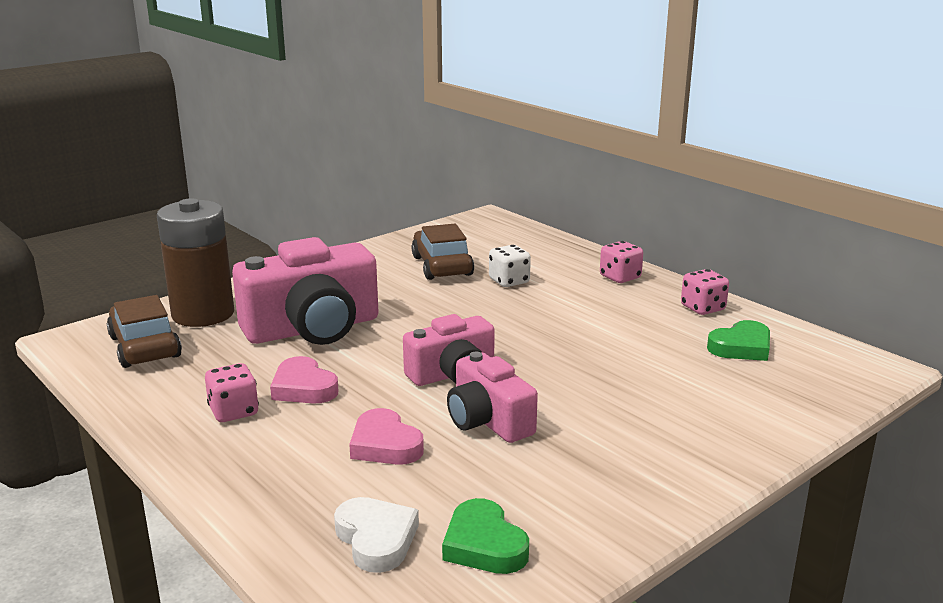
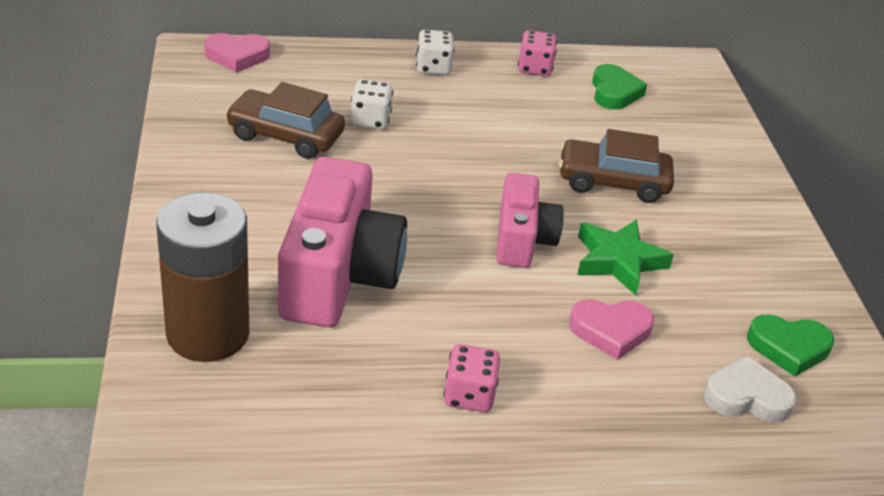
camera: 60 degrees left, 15 degrees up
brown car [107,295,182,368] -> brown car moved to [559,129,674,203]
pink heart [270,356,338,404] -> pink heart moved to [204,33,270,73]
pink camera [447,352,538,443] -> green star [577,220,674,295]
pink dice [600,241,643,283] -> white dice [416,30,454,75]

